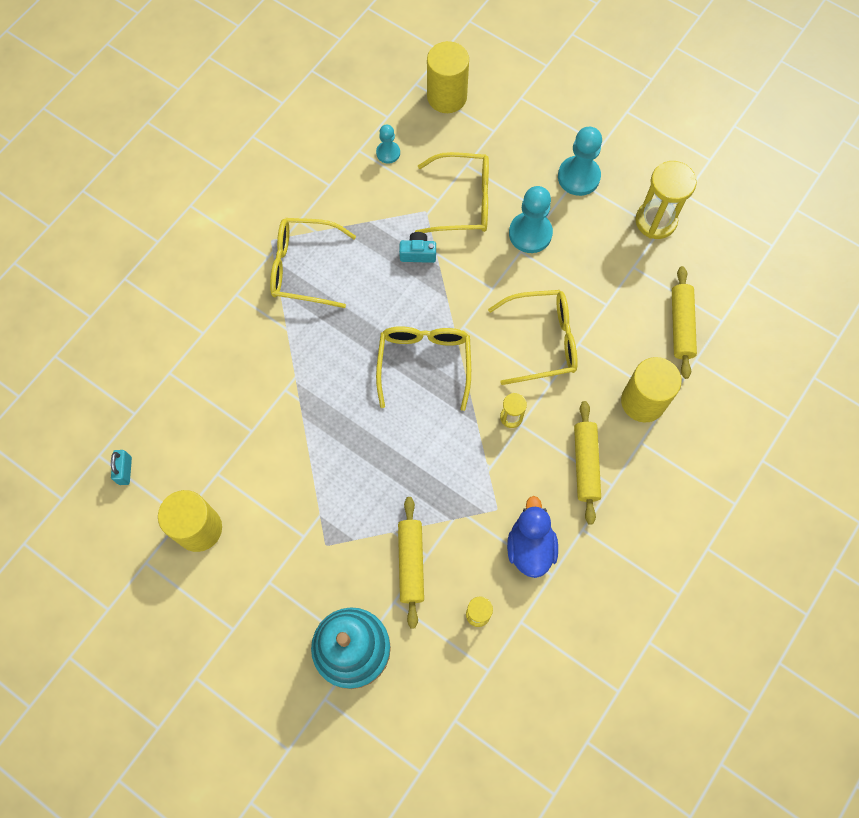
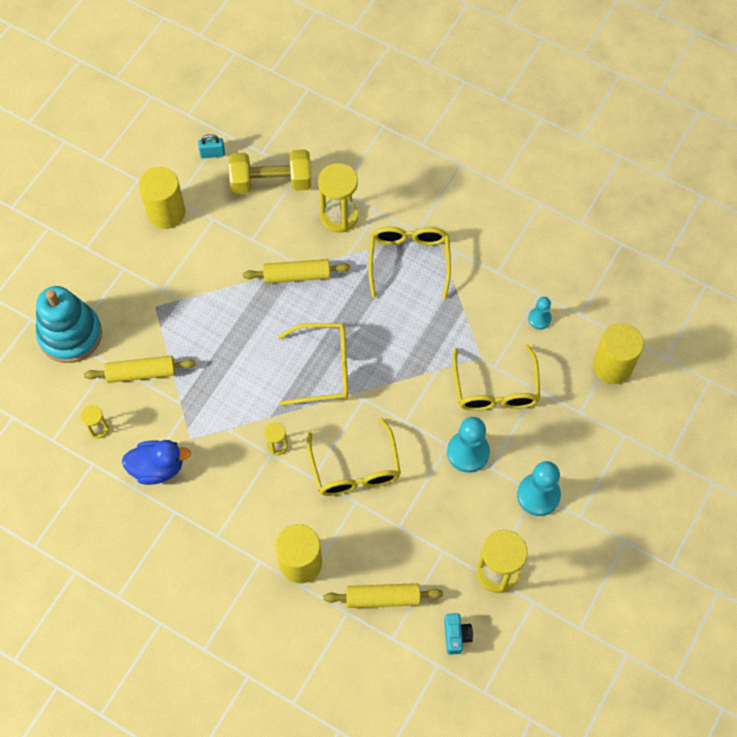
camera: 85 degrees right, 5 degrees down
turquoise camera [399,232,436,263] -> turquoise camera moved to [444,613,473,655]
yellow rolling pin [574,401,601,525] -> yellow rolling pin moved to [243,259,350,283]
none -> yellow dumbbell [228,149,311,194]
none -> yellow hourglass [318,163,358,233]

